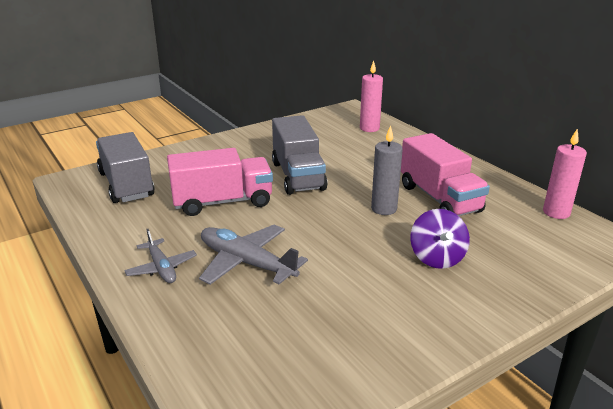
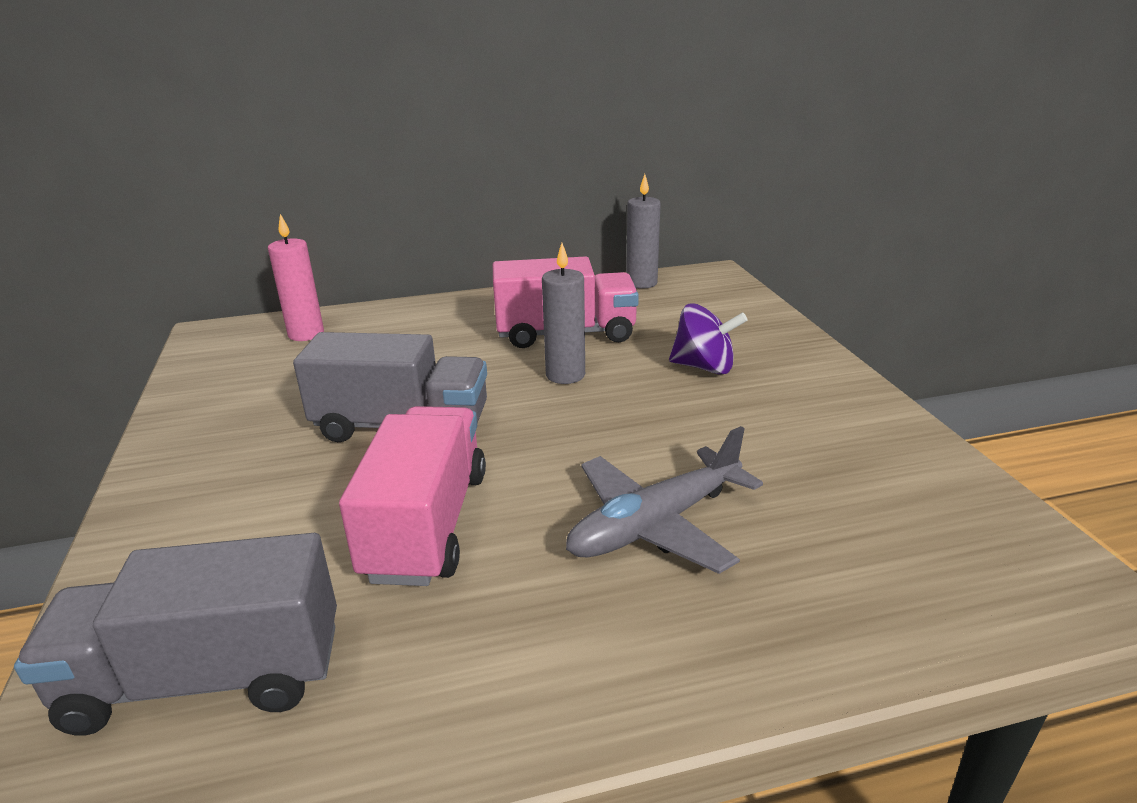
camera: 70 degrees left, 0 degrees up
grey plane [124,229,197,283] -> none
pink candle [543,129,587,219] -> grey candle [626,174,661,289]

